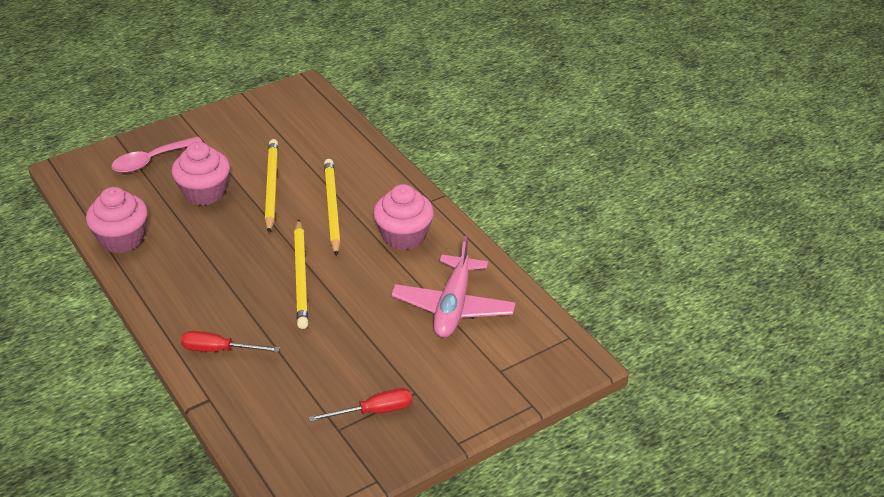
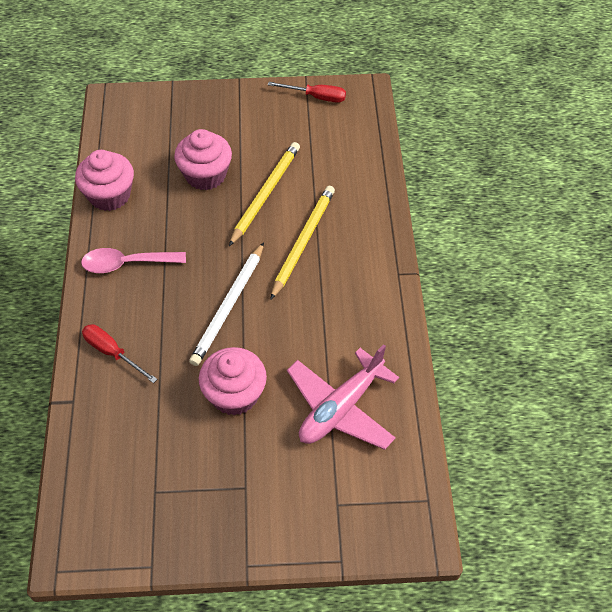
camera: 30 degrees right, 15 degrees up
pink spoon [111,136,202,173] -> pink spoon moved to [81,248,186,273]
yellow pencil [294,219,308,329] -> white pencil [189,242,264,366]
red screwdriver [309,388,412,422] -> red screwdriver moved to [268,82,346,103]
pink cupcake [373,184,434,250] -> pink cupcake moved to [199,347,267,416]

